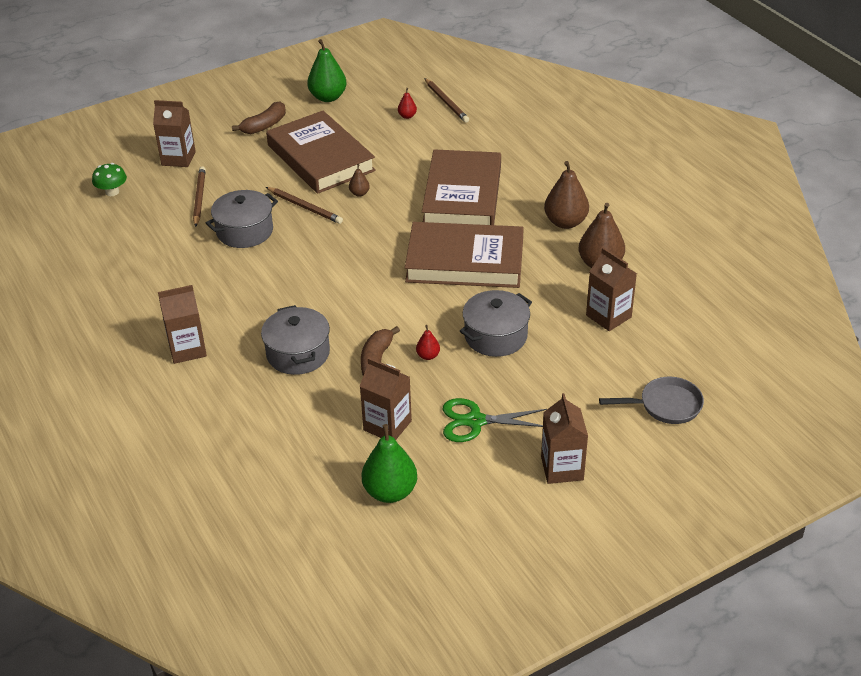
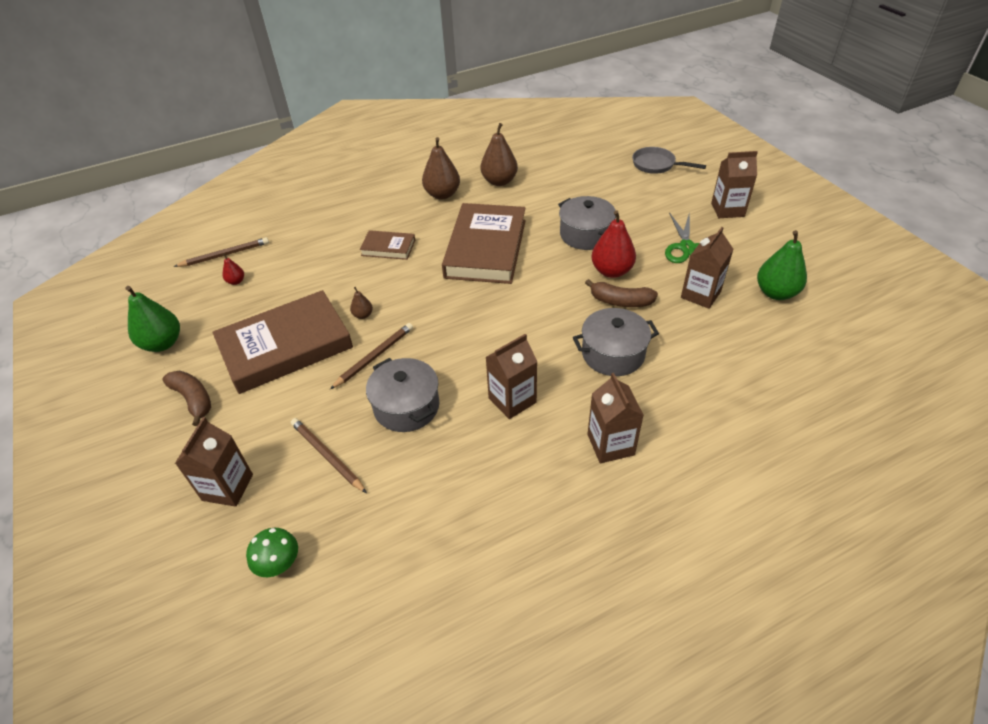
camera: 85 degrees left, 5 degrees up
brown pencil [193,166,206,227] -> brown pencil turned 45 degrees clockwise [291,418,367,493]
red pear [416,325,440,360] -> red pear [591,210,636,278], size x2.07
brown book [422,149,501,225] -> brown book [359,230,415,260], size x0.48
brown carton [586,247,637,331] -> brown carton moved to [486,334,538,419]
grey pan [599,377,704,424] -> grey pan turned 60 degrees counterclockwise [632,147,706,174]

